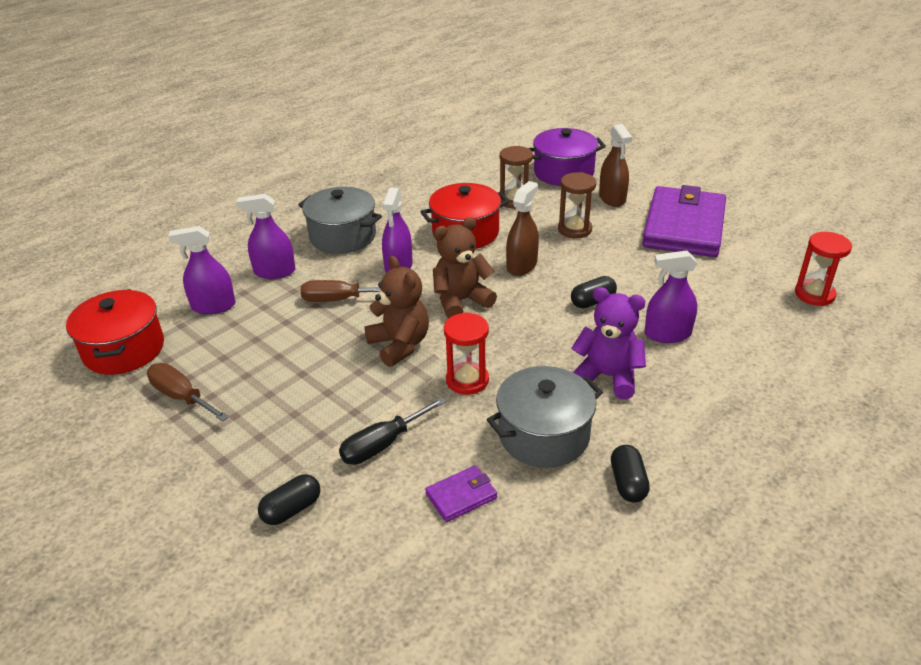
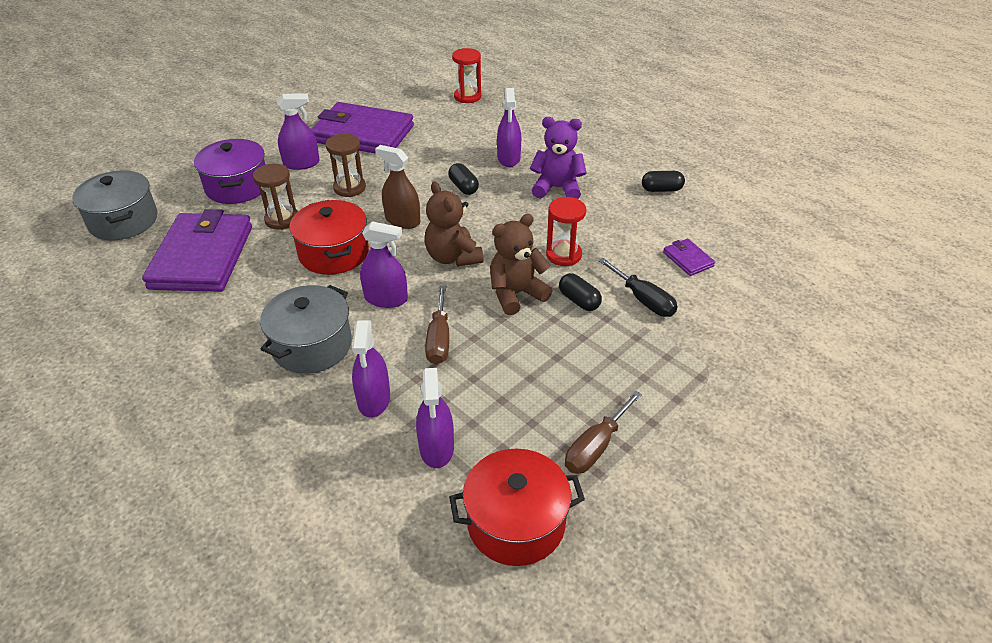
camera: 90 degrees left, 5 degrees up
black capsule [258,474,320,525] -> black capsule moved to [559,273,602,311]
grey pot [487,366,603,468] -> grey pot moved to [72,171,158,240]
purple teddy bear [571,287,646,399] -> purple teddy bear turned 75 degrees clockwise [530,117,587,199]
brown spray bottle [599,124,632,207] -> purple spray bottle [277,93,320,170]
none -> purple wallet [142,209,252,292]

